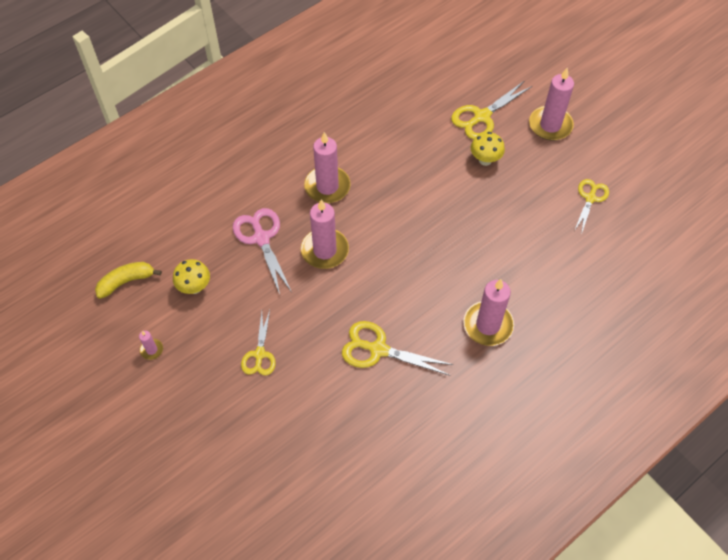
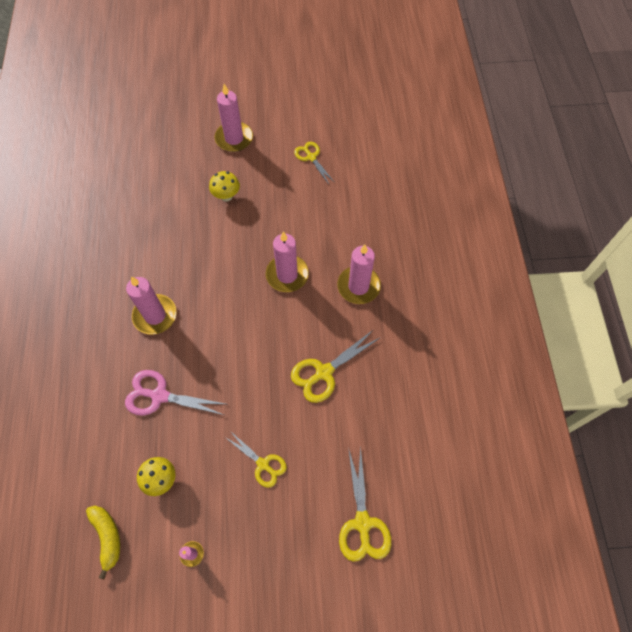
camera: 55 degrees left, 5 degrees up
yellow banana [95,262,162,299] -> yellow banana turned 150 degrees clockwise [86,506,120,579]
pink candle [301,199,349,269] -> pink candle moved to [266,231,309,292]
yellow scissors [451,81,532,140] -> yellow scissors moved to [339,446,391,562]

